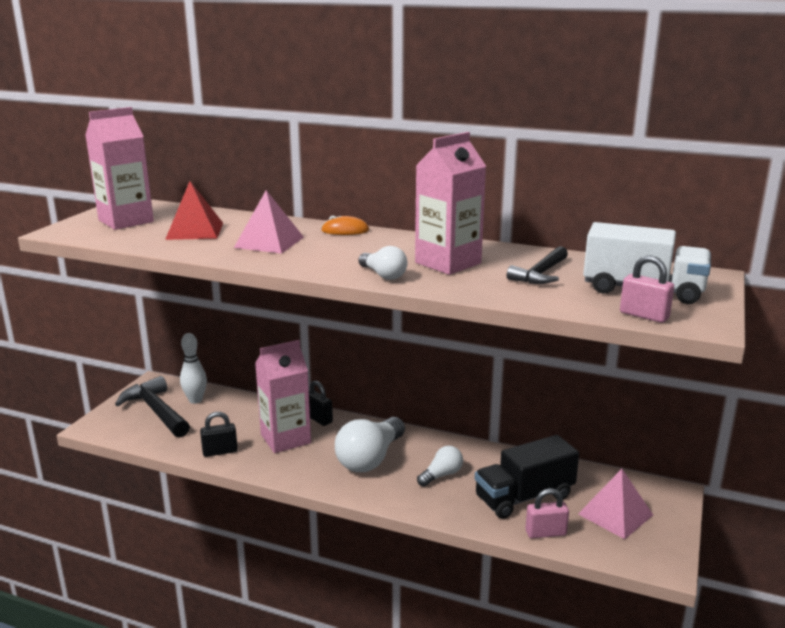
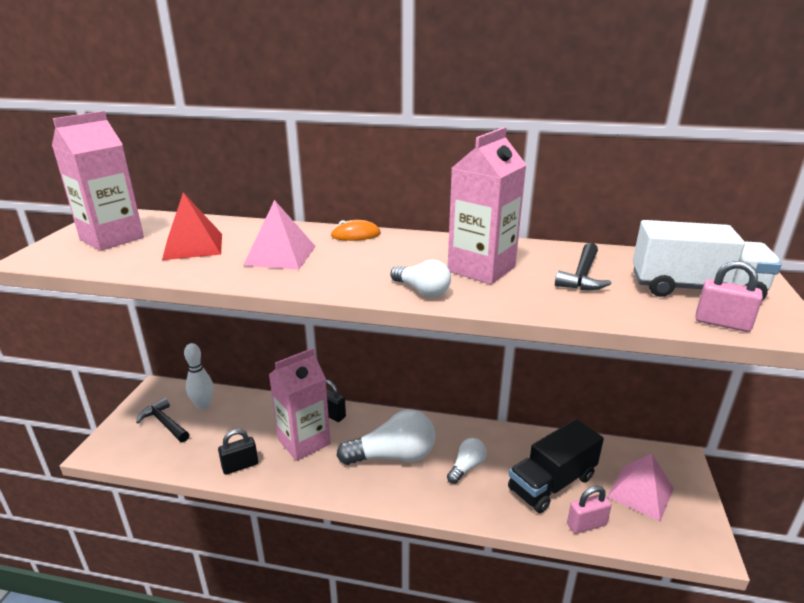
camera: 10 degrees left, 5 degrees up
black hammer [115,376,190,438] -> black hammer [136,398,189,442], size x0.64
white light bulb [335,417,405,472] -> white light bulb turned 120 degrees counterclockwise [336,410,436,465]

